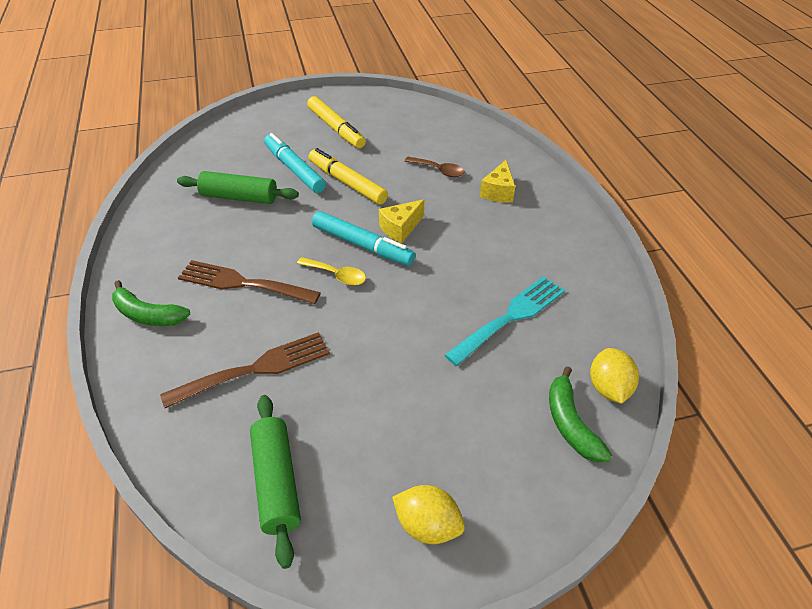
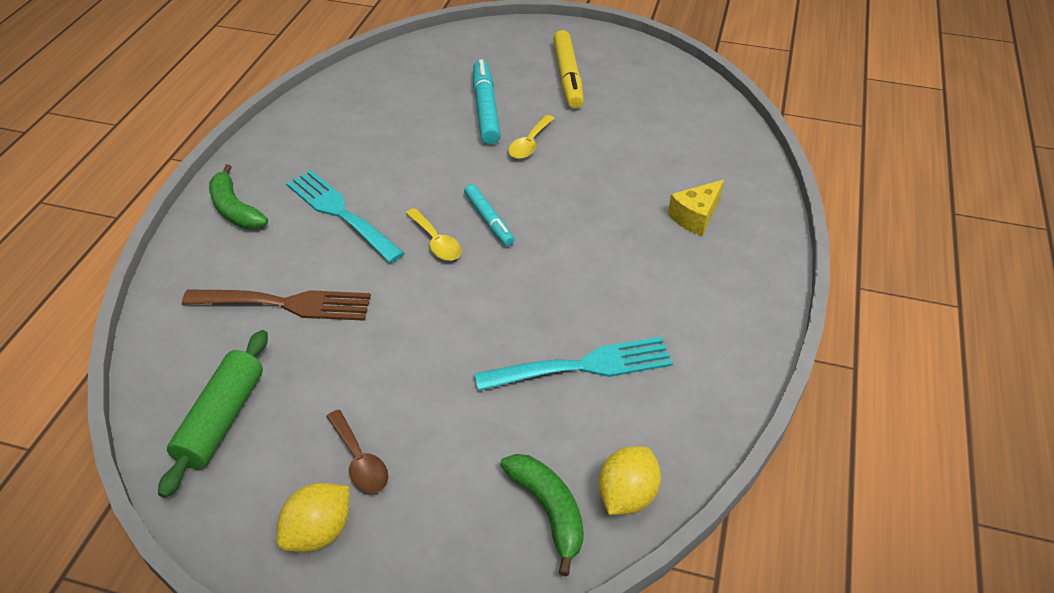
camera: 30 degrees right, 0 degrees up
green rolling pin [177,171,299,204] -> none
brown fork [178,260,321,304] -> turquoise fork [286,170,405,263]
yellow marker [308,148,388,205] -> yellow spoon [508,115,555,159]
turquoise marker [312,211,415,266] -> turquoise marker [464,184,514,246], size x0.64
yellow cheese [379,199,424,243] -> none
yellow lemon [392,485,465,544] -> yellow lemon turned 75 degrees clockwise [276,483,350,552]
brown spoon [405,157,465,177] -> brown spoon moved to [326,410,388,493]
green banana [549,366,612,462] -> green banana turned 135 degrees clockwise [500,454,584,576]

